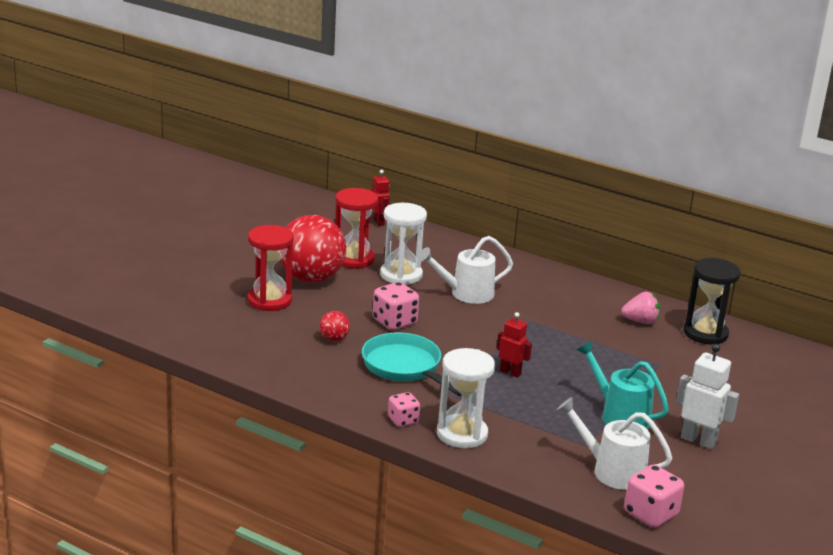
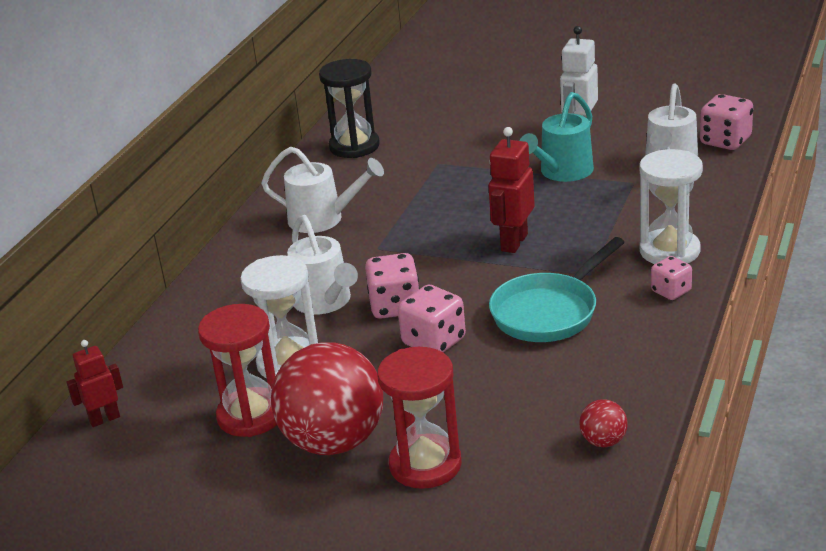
camera: 95 degrees left, 5 degrees up
red ball [319,311,350,341] -> red ball moved to [579,399,628,447]
red robot [497,312,532,377] -> red robot [488,127,535,253], size x1.53
pink strawberry [621,292,660,324] -> none
none -> white watering can [261,146,384,233]
none -> pink dice [365,253,420,319]

